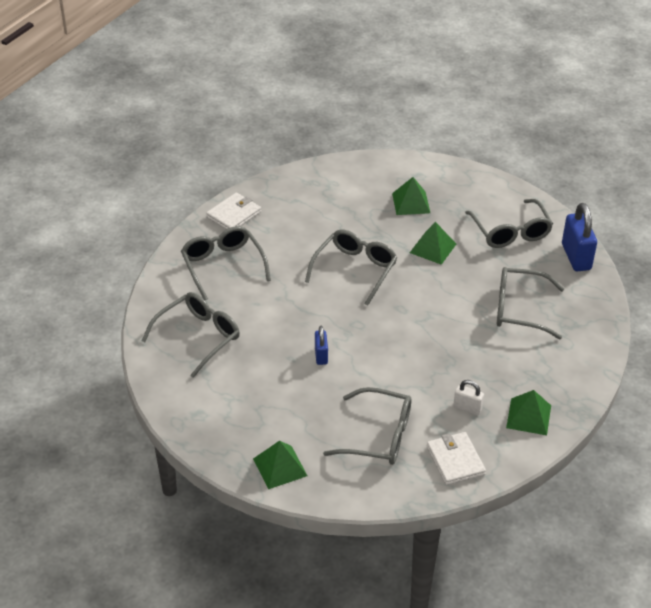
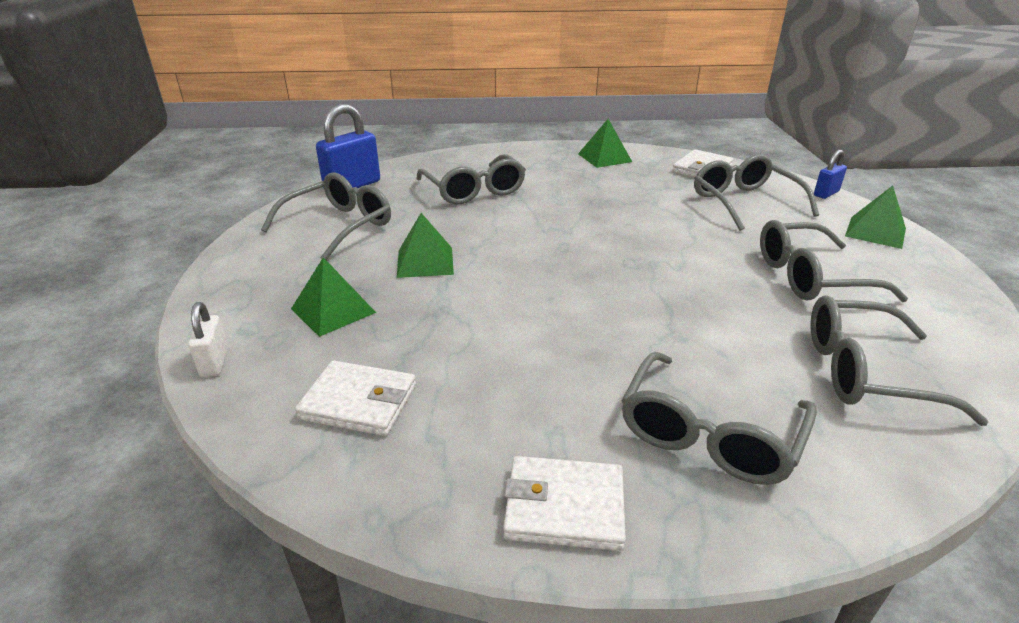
camera: 125 degrees left, 10 degrees down
grey glasses [305,230,397,306] -> grey glasses moved to [760,220,908,302]
blue padlock [315,326,328,365] -> blue padlock moved to [814,150,847,199]
white padlock [453,380,484,415] -> white padlock moved to [188,302,228,377]
none -> white wallet [295,361,416,436]

